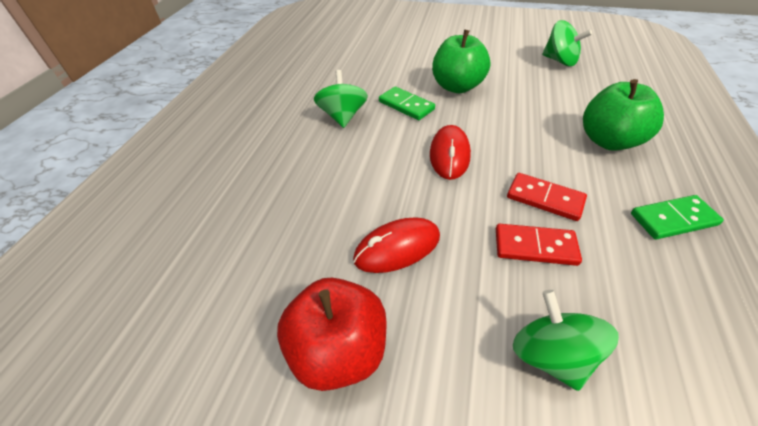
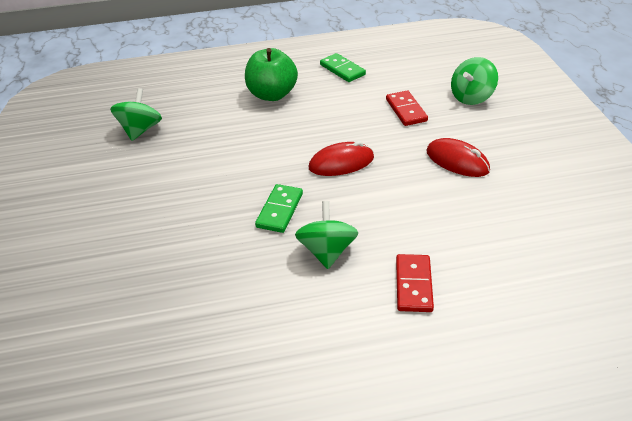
camera: 115 degrees left, 5 degrees down
red apple [277,278,387,391] -> none
green spinning top [314,70,368,128] -> green spinning top turned 120 degrees clockwise [295,201,359,269]
green apple [432,30,490,93] -> none
red domino [507,173,587,221] -> red domino moved to [396,254,434,312]

